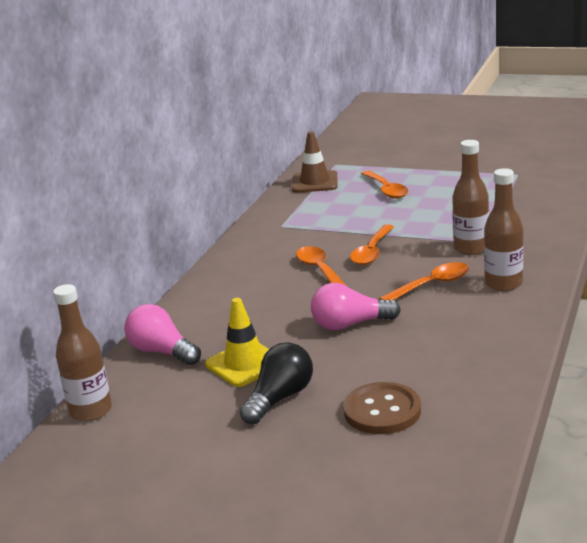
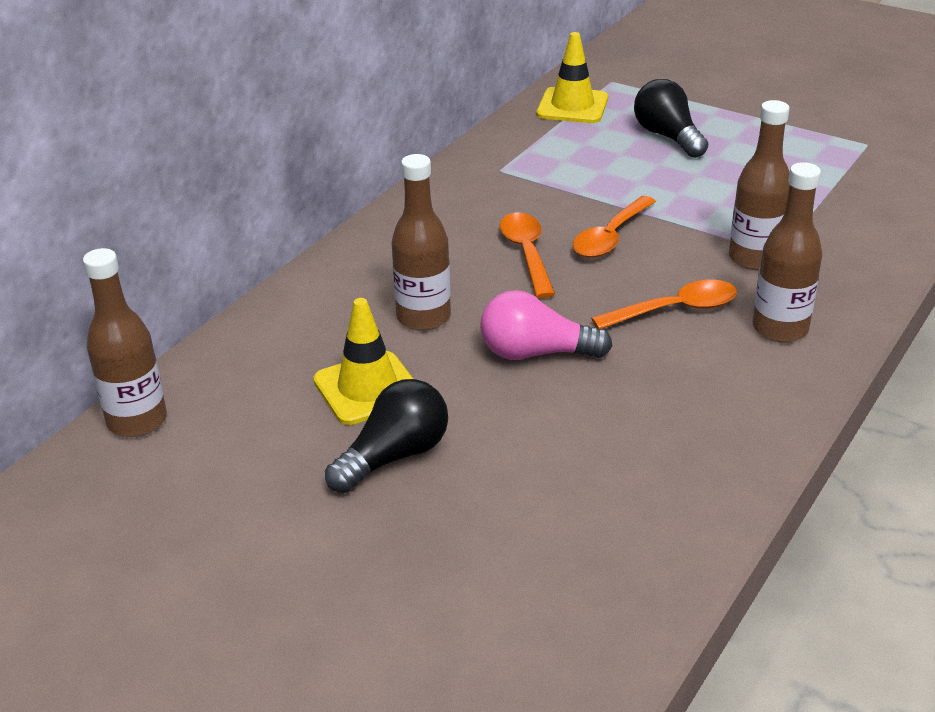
camera: 10 degrees right, 10 degrees up
pink light bulb [124,304,201,365] -> none
brown traffic cone [292,131,337,193] -> yellow traffic cone [537,32,608,123]
brown button [343,382,421,434] -> none
orange spoon [361,170,408,199] -> black light bulb [634,79,708,158]
none -> brown bottle [392,154,451,331]

